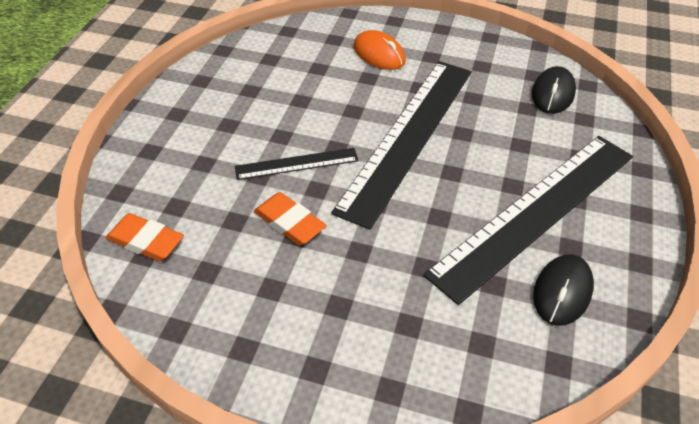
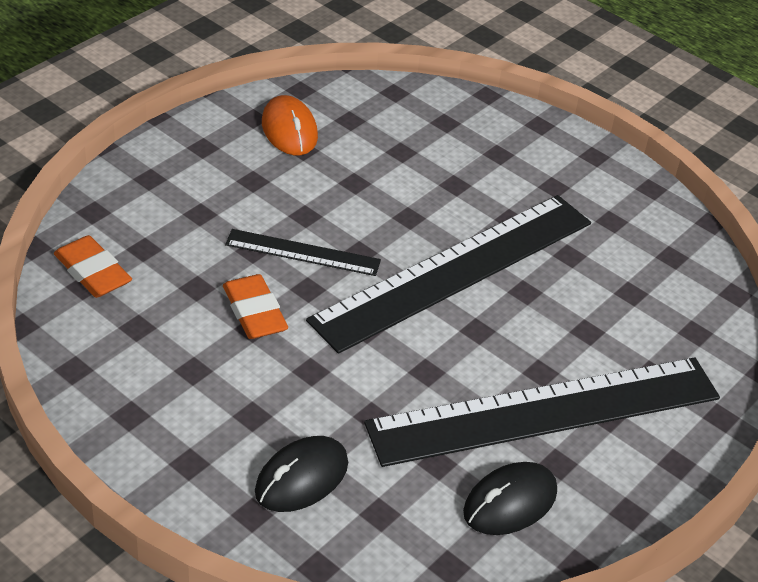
camera: 20 degrees right, 5 degrees down
orange mouse [354,30,406,70] -> orange mouse moved to [262,95,318,155]
black mouse [532,66,576,114] -> black mouse moved to [255,436,348,512]

